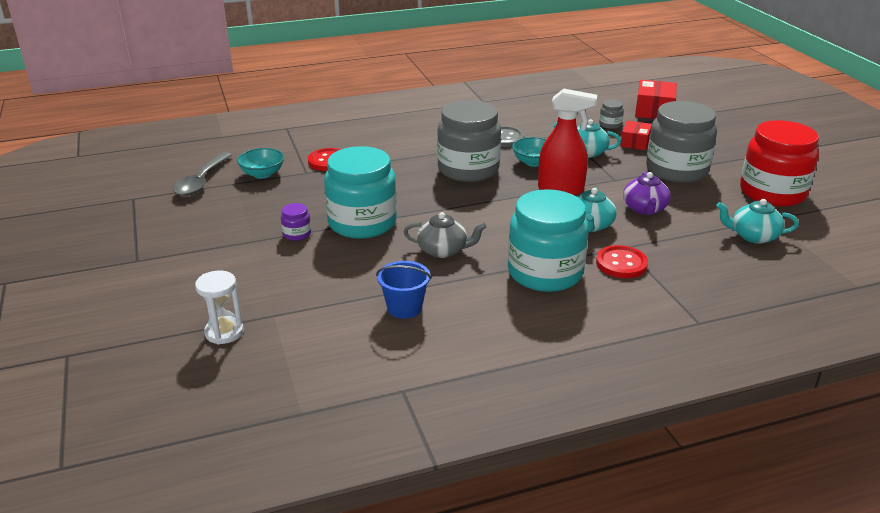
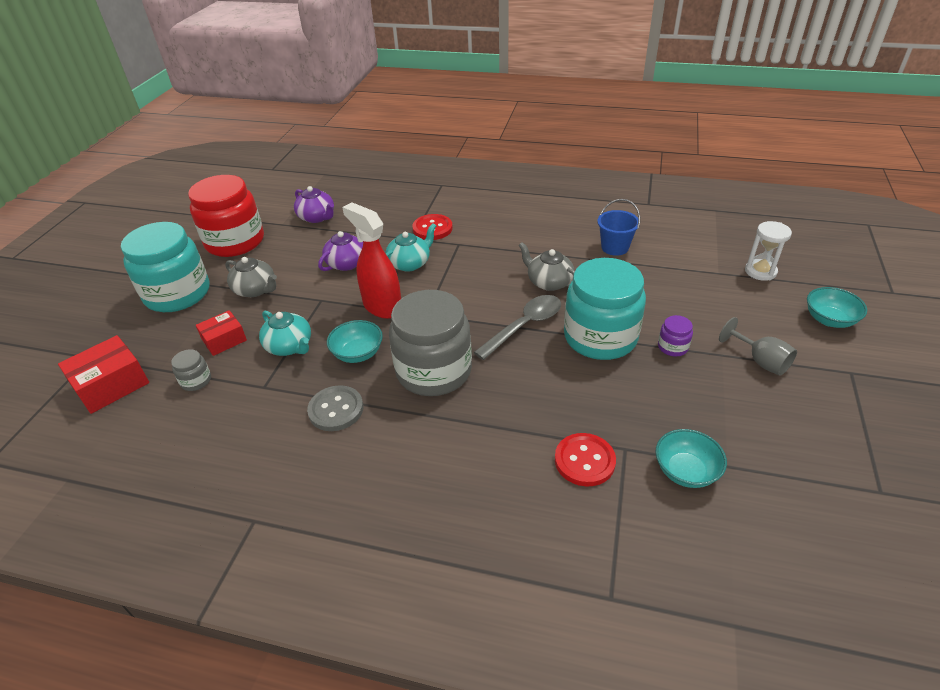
camera: 145 degrees left, 10 degrees up
grey spoon [173,152,232,196] -> grey spoon moved to [474,295,561,360]
turquoise jar [508,189,589,292] -> turquoise jar moved to [121,222,210,312]
grey jar [646,101,717,183] -> grey teapot [225,257,277,297]
turquoise teapot [716,199,799,244] -> purple teapot [294,186,334,223]
none -> grey goblet [719,317,797,376]
none -> turquoise bowl [807,287,867,328]

